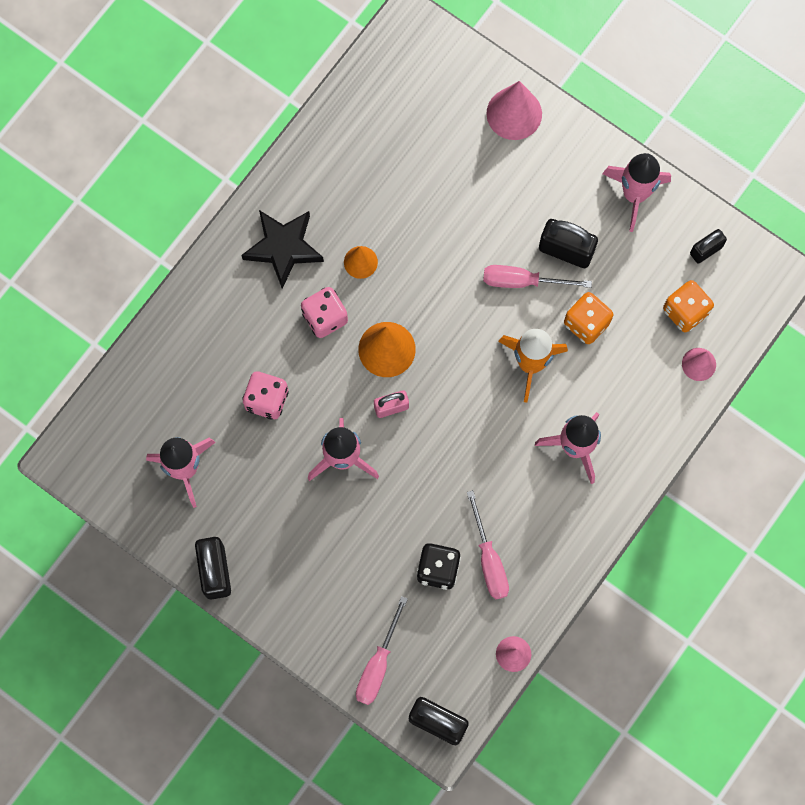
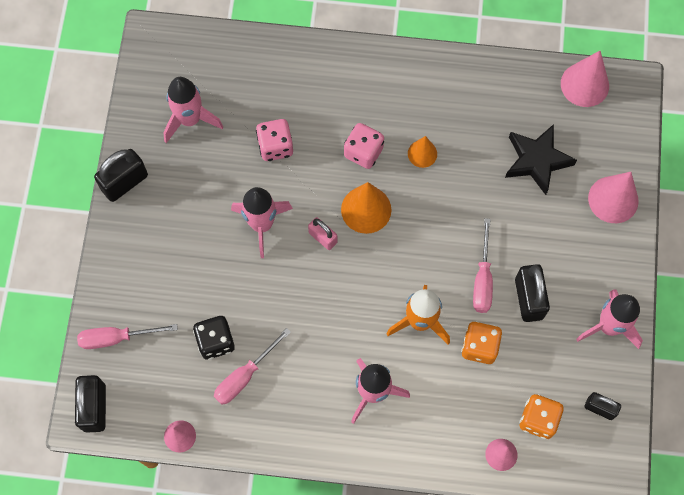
camera: 60 degrees right, 5 degrees down
black star [242,210,324,289] -> black star moved to [505,124,577,195]
pink screwdriver [483,265,592,288] -> pink screwdriver turned 150 degrees counterclockwise [473,218,493,313]
none -> pink cone [561,51,609,107]

